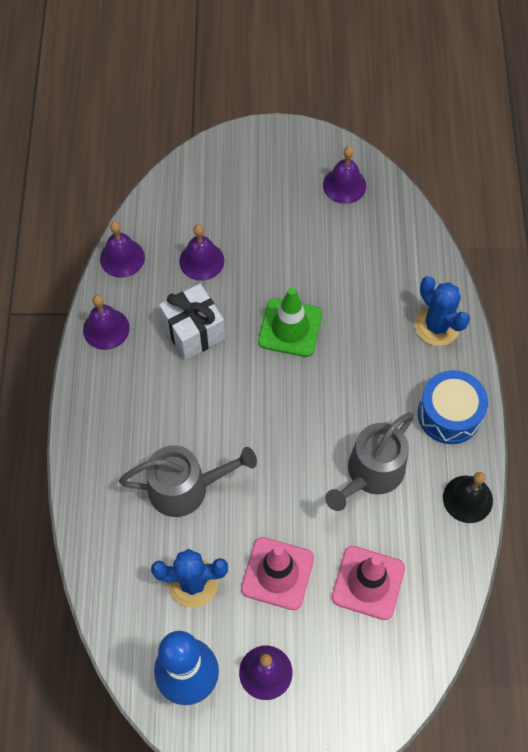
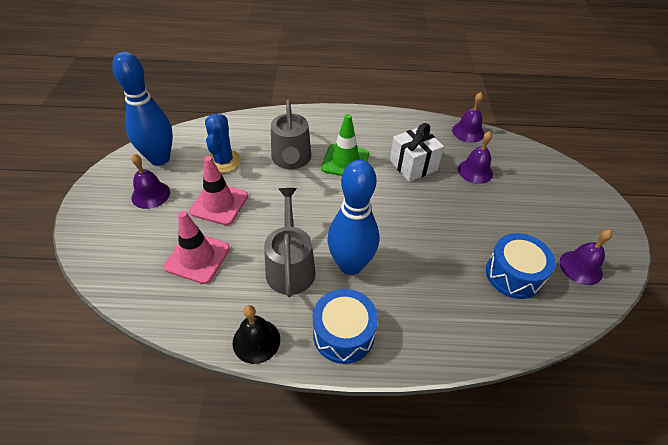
camera: 90 degrees right, 15 degrees down
purple bell [83,295,130,350] -> none
green traffic cone [258,288,322,357] -> green traffic cone moved to [321,114,369,176]
grey watering can [325,412,414,511] -> grey watering can turned 45 degrees clockwise [264,188,316,297]
blue cactus [415,276,470,346] -> none
none -> blue bowling pin [328,160,379,275]
none -> blue drum [486,233,555,299]

